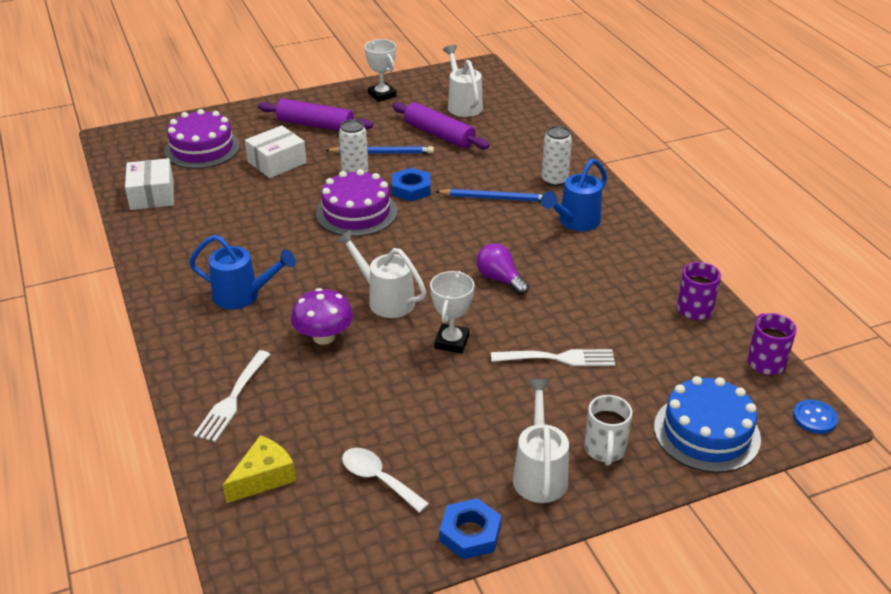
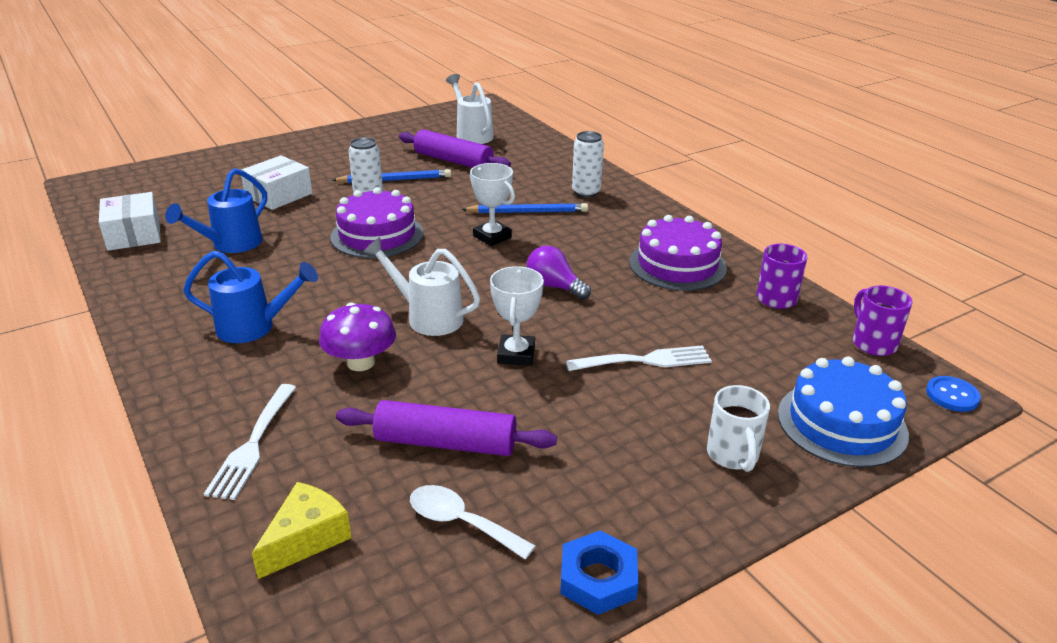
camera: 10 degrees left, 5 degrees down
purple cake [164,109,240,169] -> purple cake moved to [629,215,727,291]
purple rolling pin [258,99,373,131] -> purple rolling pin moved to [336,400,557,456]
white trophy [364,39,396,102] -> white trophy moved to [470,163,515,246]
blue nut [392,168,431,202] -> none
white watering can [513,379,569,503] -> none
blue watering can [541,159,607,231] -> blue watering can moved to [165,168,267,253]

